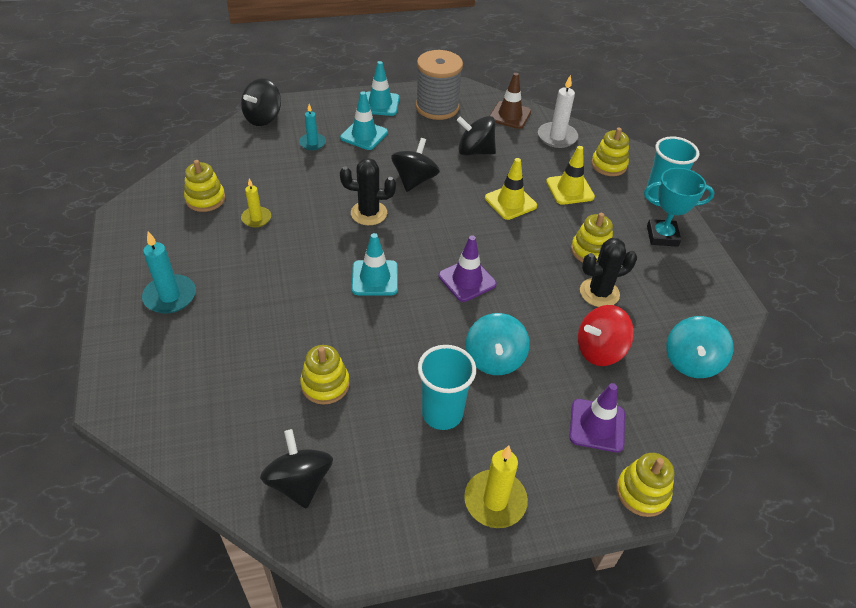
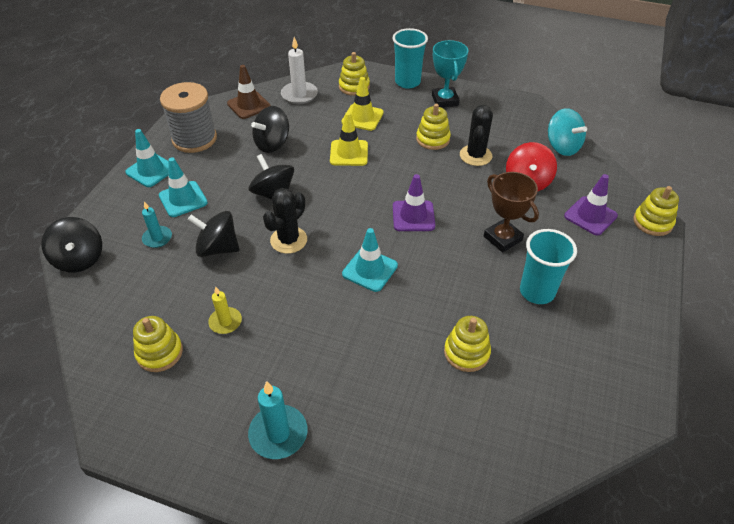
camera: 55 degrees left, 0 degrees up
black spinning top [260,429,333,509] -> black spinning top moved to [188,211,239,257]
yellow candle [464,445,528,528] -> none
turquoise spinning top [466,313,530,375] -> brown trophy [484,172,539,252]
turquoise trophy [644,168,715,247] -> turquoise trophy turned 45 degrees counterclockwise [432,40,469,108]

